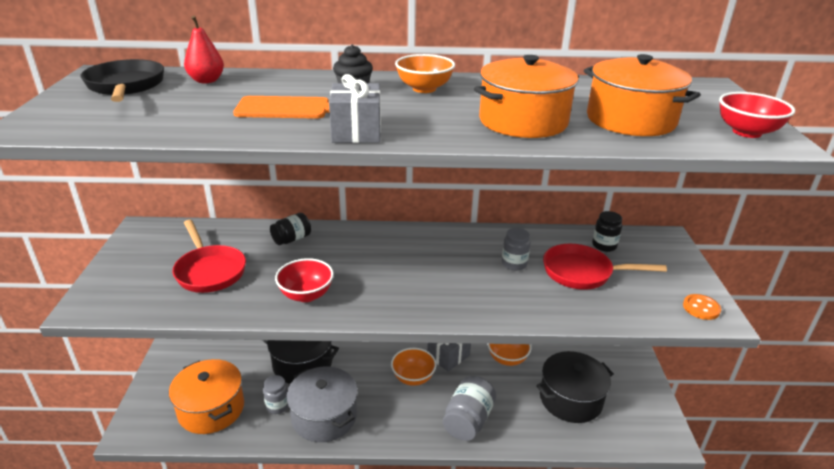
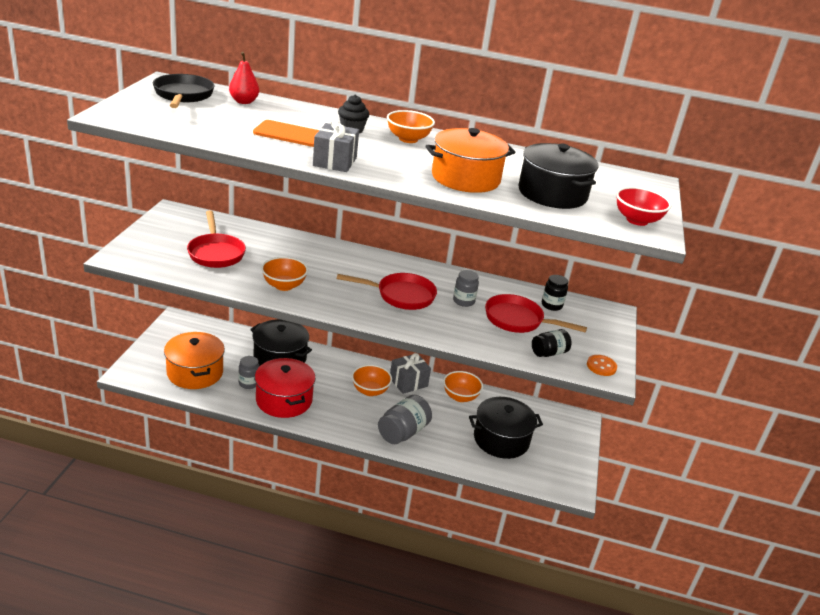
camera: 10 degrees right, 0 degrees up
black jar [270,213,311,245] -> black jar moved to [532,329,572,357]
red bowl [275,258,334,302] -> orange bowl [261,257,308,291]
grey pot [286,367,358,442] -> red pot [255,358,316,418]
orange pot [584,54,701,136] -> black pot [518,143,598,209]
none -> red pan [337,273,437,310]

